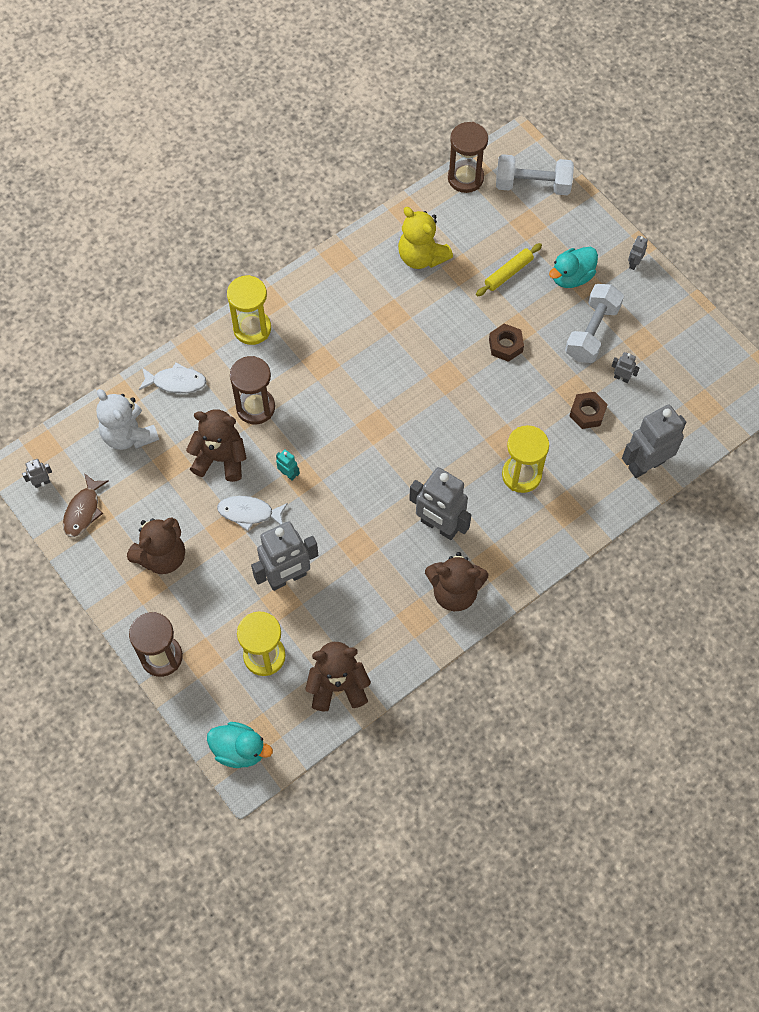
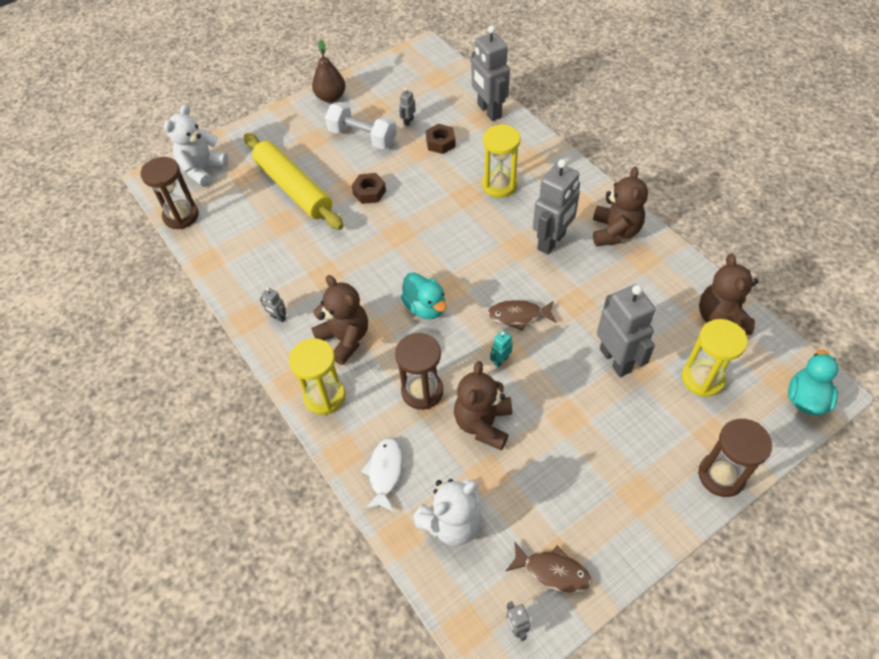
camera: 85 degrees left, 10 degrees down
brown teddy bear [127,518,185,574] -> brown teddy bear moved to [311,275,368,365]
white fish [217,496,288,531] -> none
yellow teddy bear [398,207,453,269] -> none
yellow rolling pin [476,243,542,296] -> yellow rolling pin [244,133,343,230], size x2.05
white dumbbell [496,154,574,195] -> white teddy bear [164,104,229,187]
turquoise duck [549,247,598,288] -> turquoise duck moved to [401,272,447,319]
grey robot [628,236,648,270] -> grey robot moved to [260,288,286,322]
none -> brown pear [312,40,346,103]
none -> brown fish [487,300,557,331]

